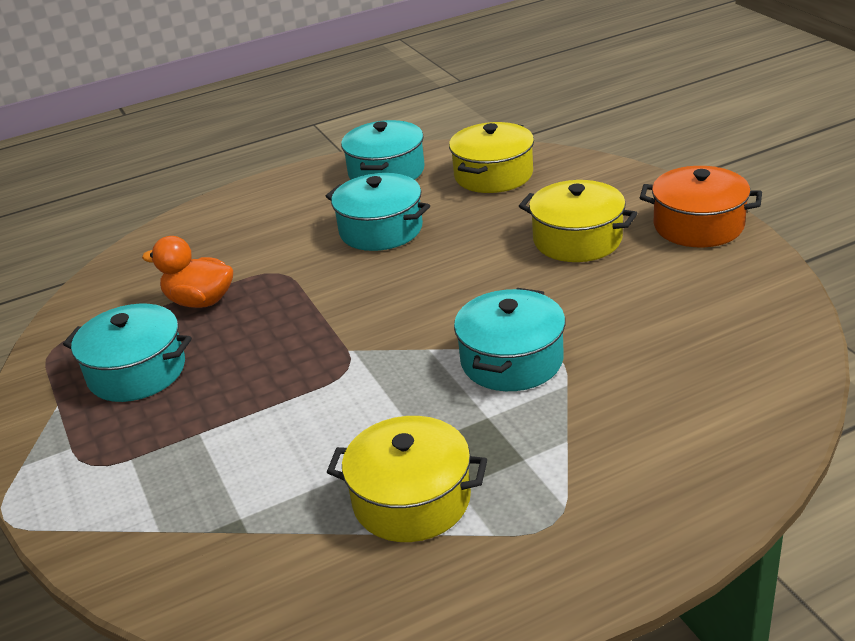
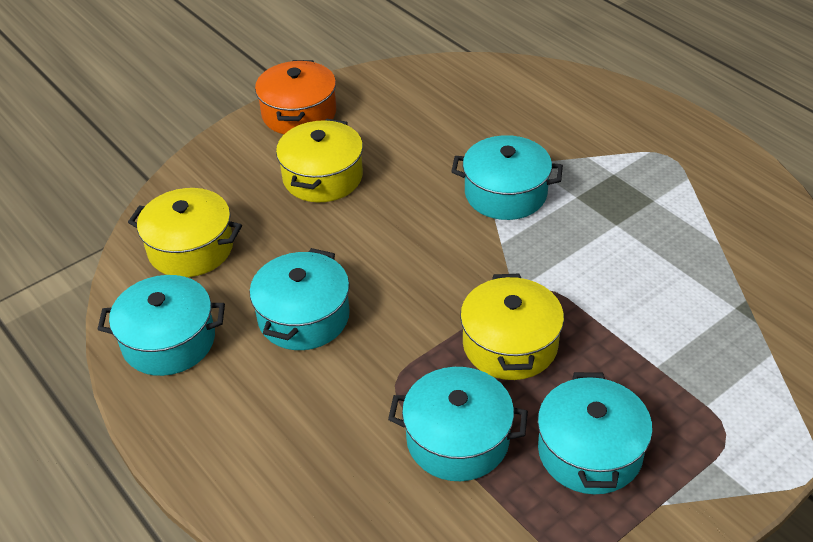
camera: 105 degrees left, 10 degrees up
orange duck [142,236,233,308] -> turquoise pot [388,367,528,481]
yellow pot [327,416,487,542] -> yellow pot moved to [460,274,564,380]

